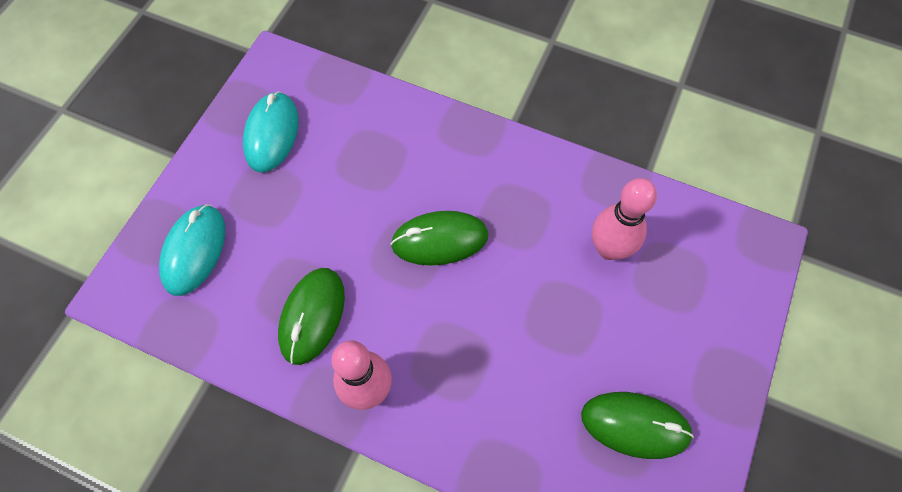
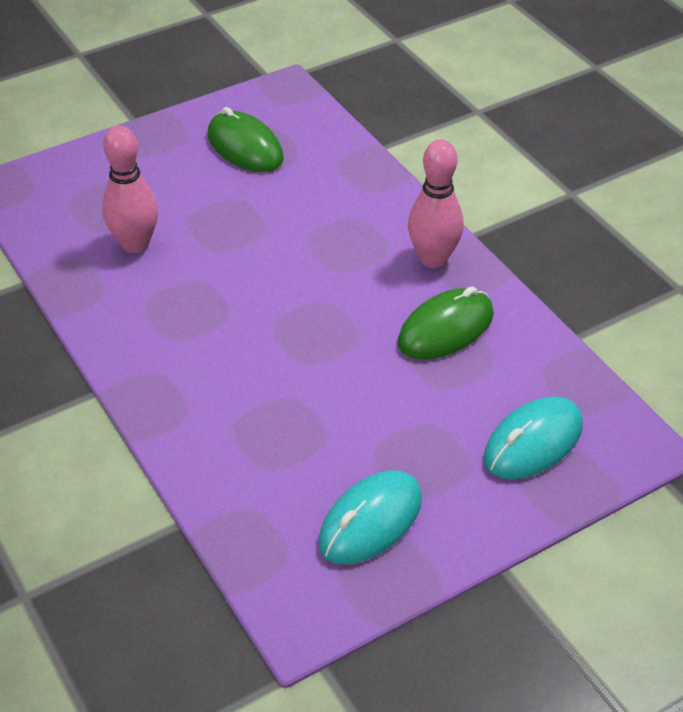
camera: 145 degrees left, 20 degrees down
green mouse [390,211,488,265] -> none

